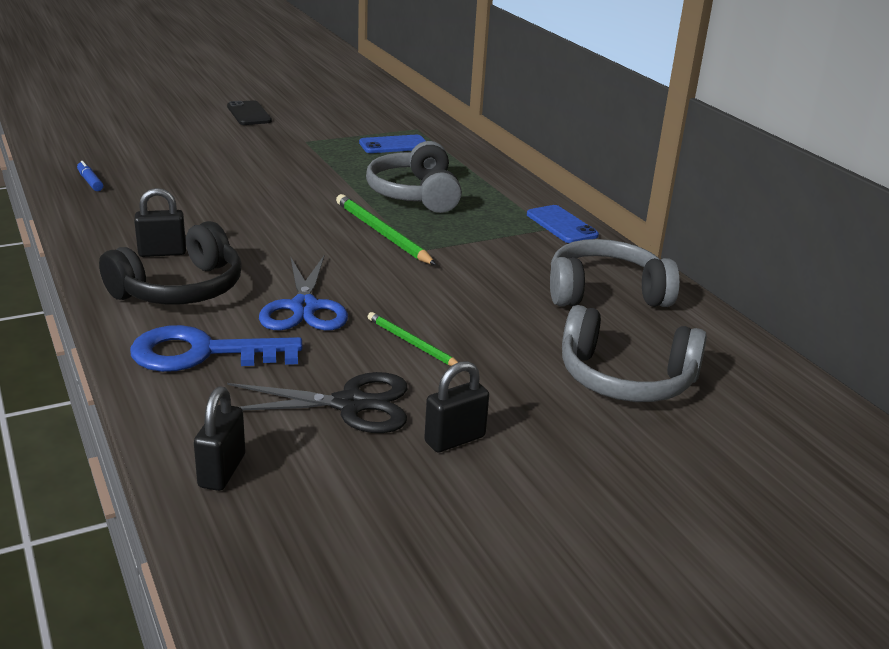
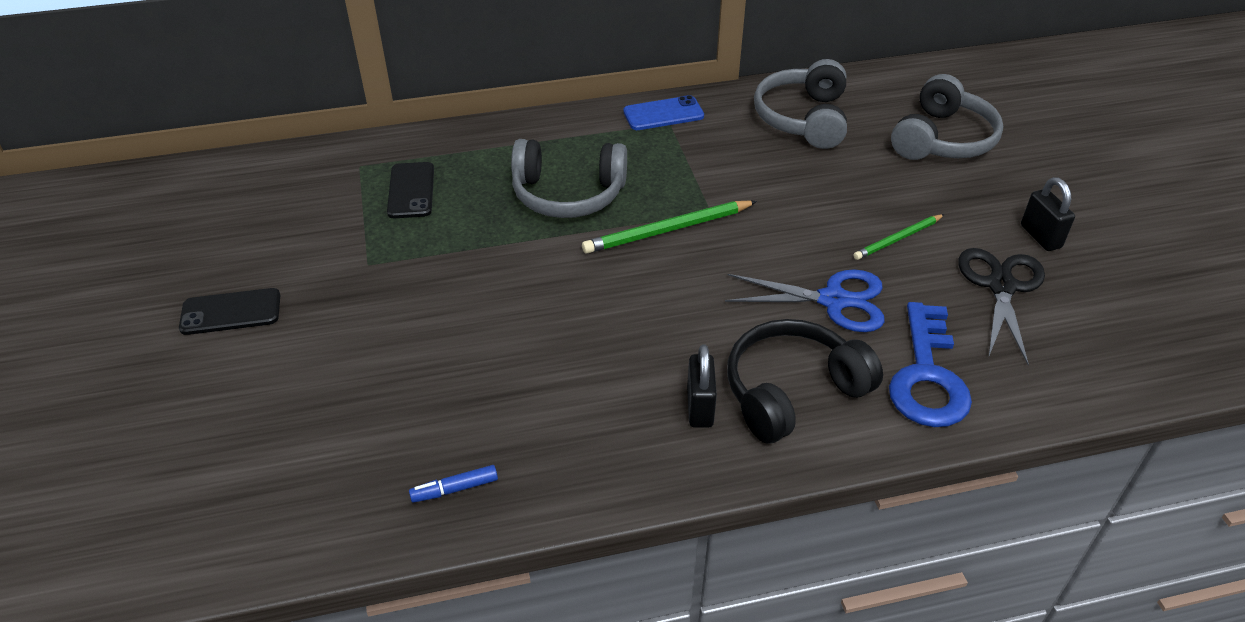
camera: 75 degrees left, 15 degrees up
black headphones [99,221,242,305] -> black headphones turned 90 degrees counterclockwise [727,319,883,444]
black padlock [194,387,245,491] -> none
blue phone [359,135,426,153] -> black phone [387,162,434,218]

